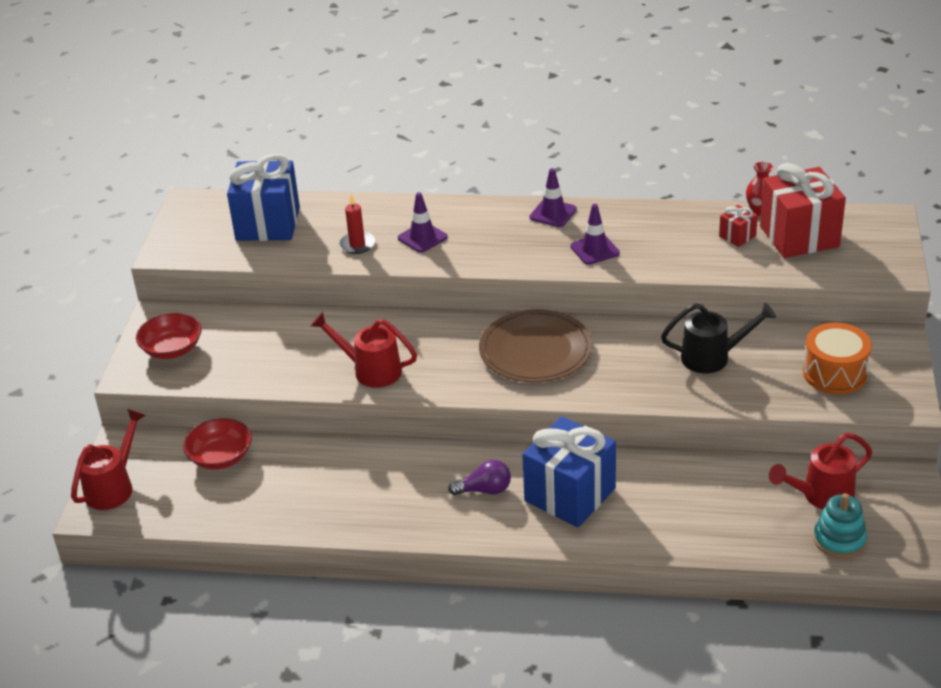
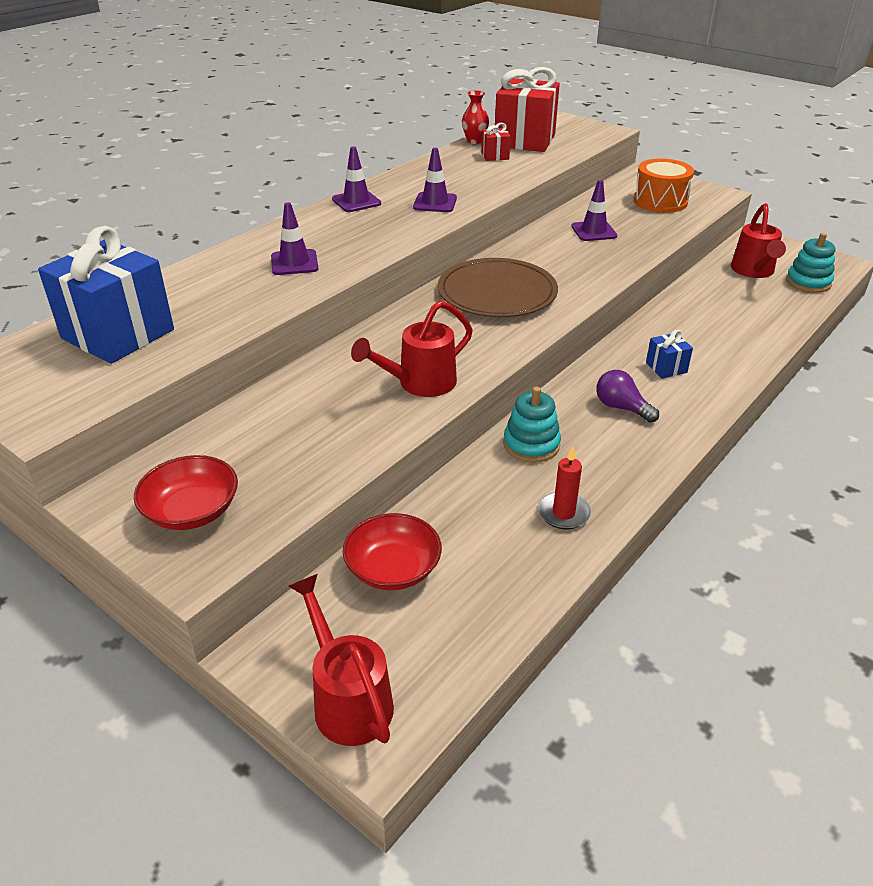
camera: 60 degrees left, 0 degrees up
red candle [339,194,375,254] -> red candle moved to [538,446,591,529]
purple light bulb [448,460,511,495] -> purple light bulb turned 75 degrees counterclockwise [597,370,659,423]
blue gift [522,416,616,527] -> blue gift [646,330,693,378], size x0.44
black watering can [661,302,776,373] -> purple traffic cone [571,180,617,241]
none -> turquoise stacking toy [503,387,561,463]

